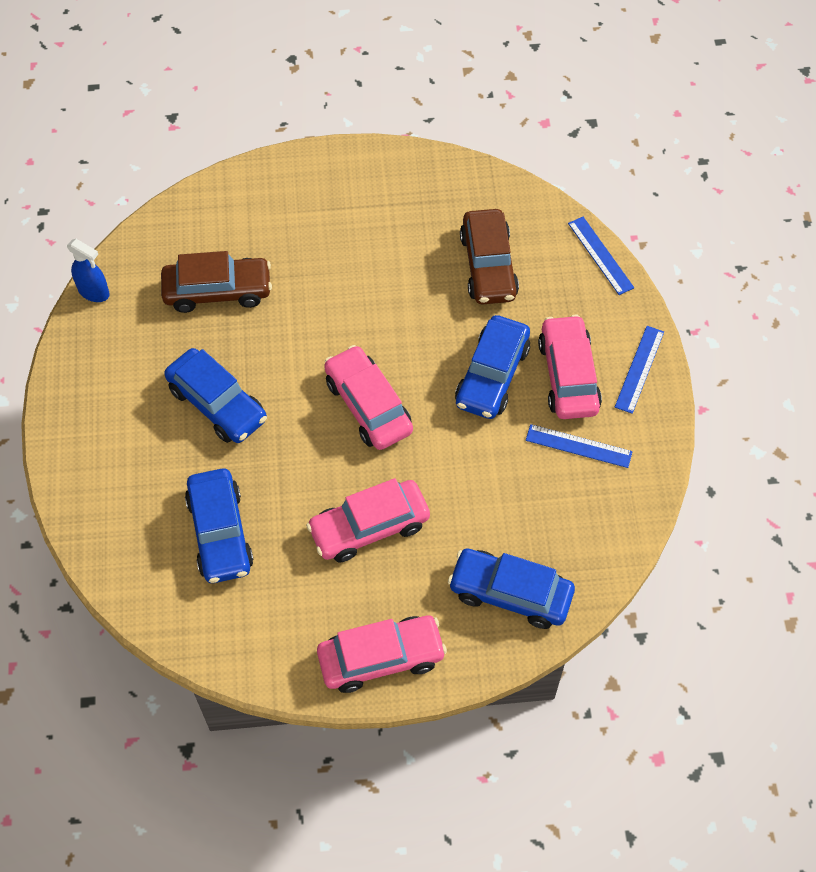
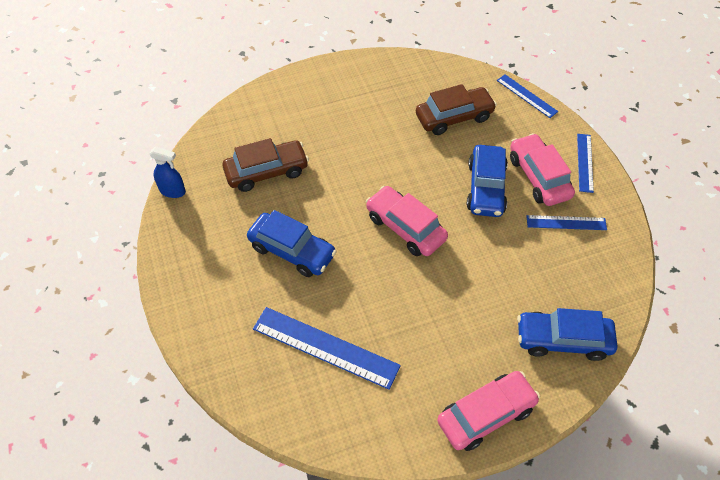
camera: 15 degrees left, 5 degrees down
blue car [185,468,254,583] -> blue ruler [253,307,401,390]
pink car [306,478,430,563] -> none
brown car [460,209,519,305] -> brown car turned 90 degrees counterclockwise [416,84,497,135]

